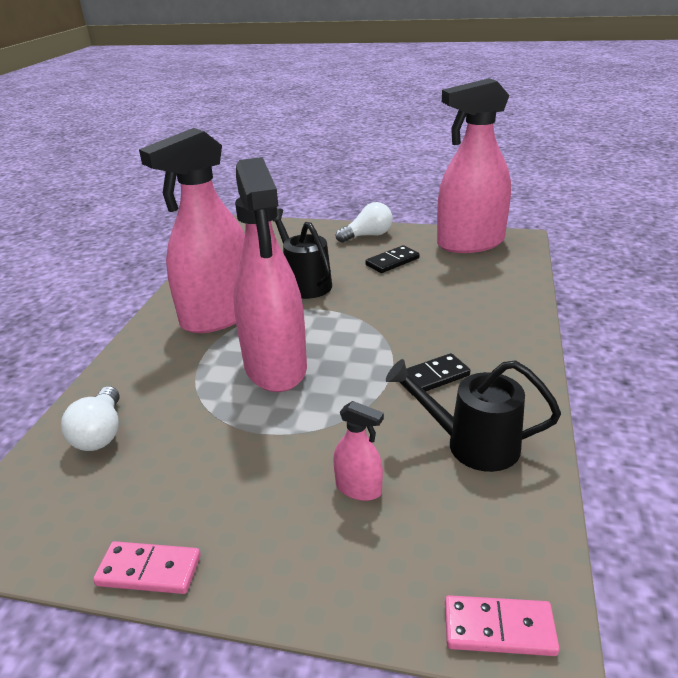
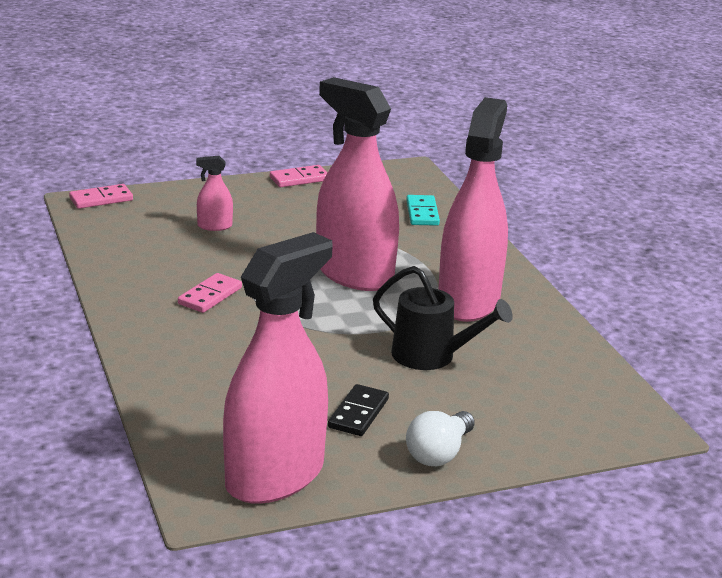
camera: 145 degrees right, 5 degrees down
white light bulb [61,386,119,451] -> turquoise domino [406,195,440,226]
black watering can [386,359,561,472] -> none
black domino [400,353,470,395] -> pink domino [178,273,242,313]

